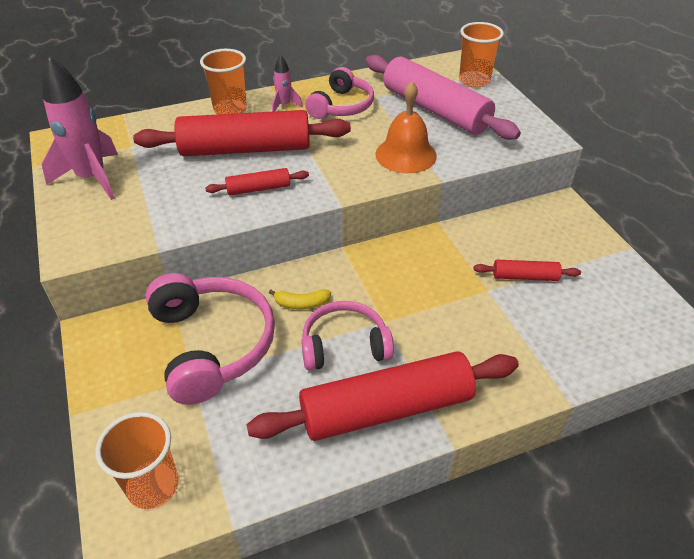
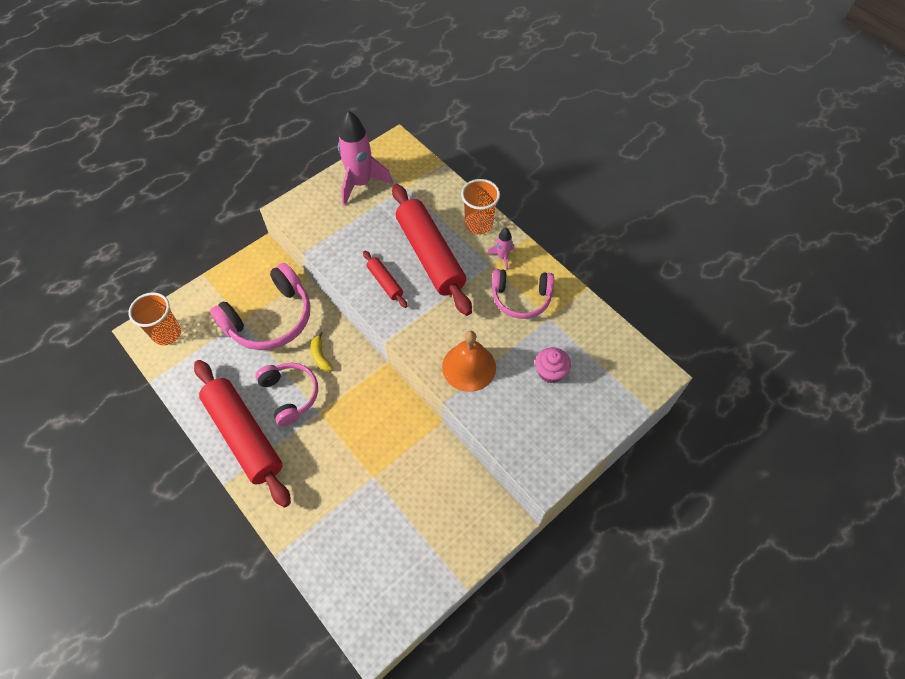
camera: 70 degrees right, 15 degrees up
pink rolling pin [366,55,521,140] -> pink cupcake [535,347,571,383]
orange cup [459,22,504,87] -> none
red rolling pin [474,260,581,281] -> none

